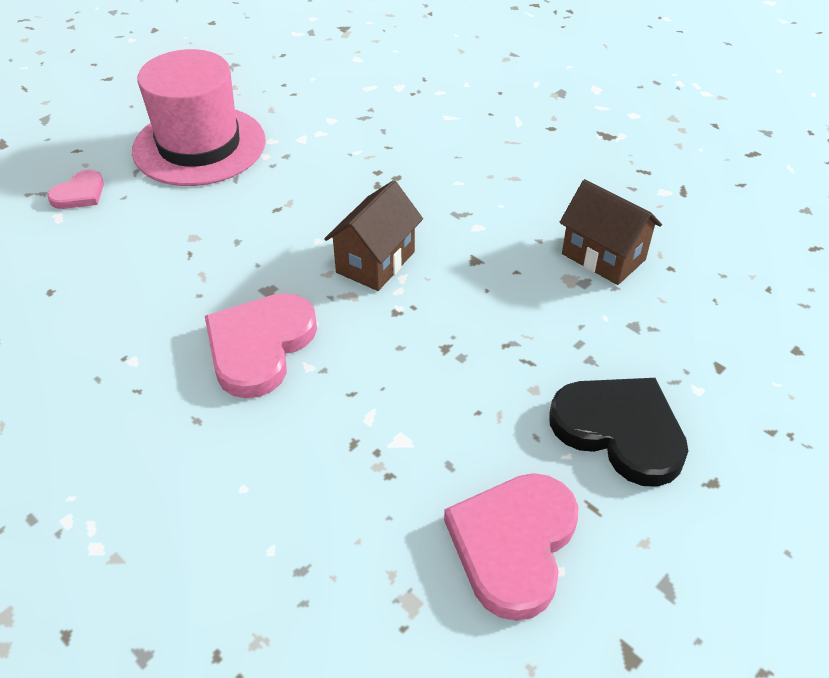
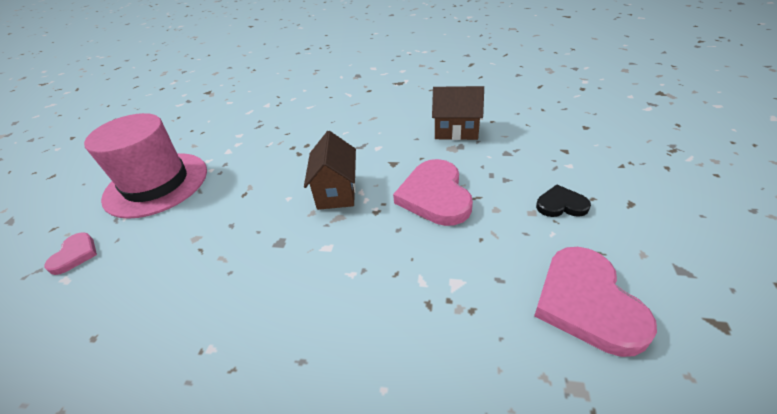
camera: 30 degrees left, 5 degrees down
pink heart [205,293,317,398] -> pink heart moved to [393,159,473,226]
black heart [549,378,688,487] -> black heart [536,184,591,217], size x0.53

